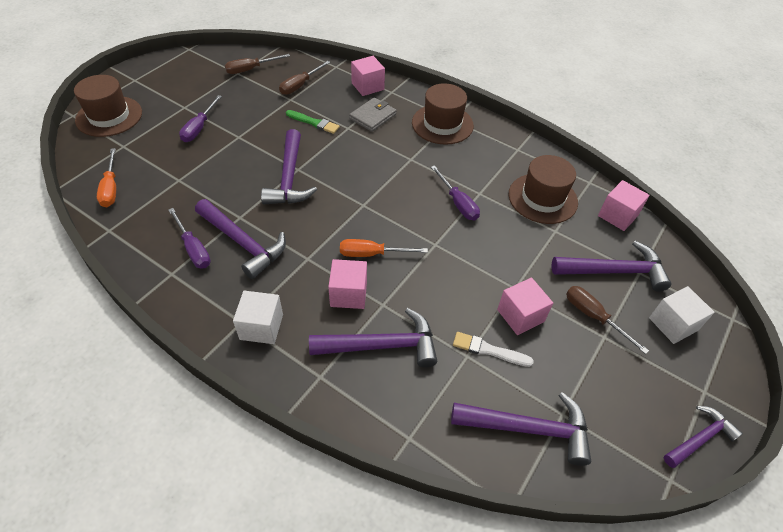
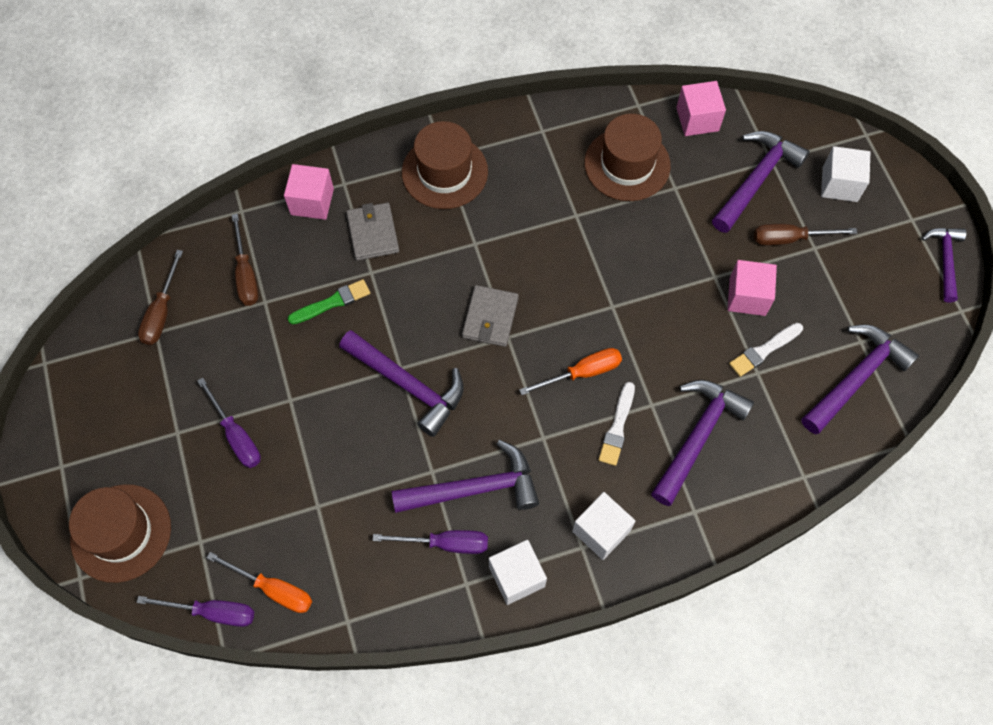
camera: 50 degrees left, 15 degrees up
pink cube [328,259,367,309] -> white brush [598,382,635,466]
orange screwdriver [340,239,428,257] -> orange screwdriver turned 150 degrees counterclockwise [519,348,622,395]
purple screwdriver [431,165,480,220] -> purple screwdriver moved to [136,596,254,627]
none -> grey wallet [462,285,519,347]
none -> white cube [489,540,547,605]

